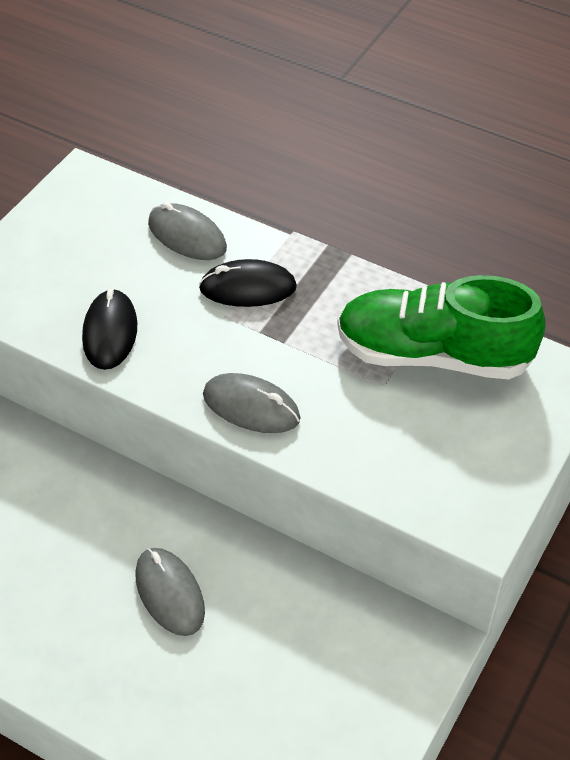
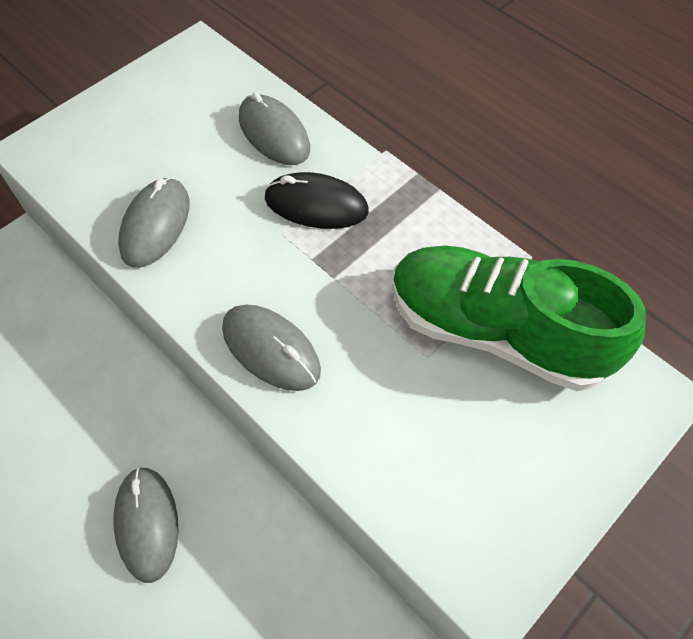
camera: 15 degrees right, 10 degrees up
black mouse [82,289,137,370] -> grey mouse [118,177,189,268]

